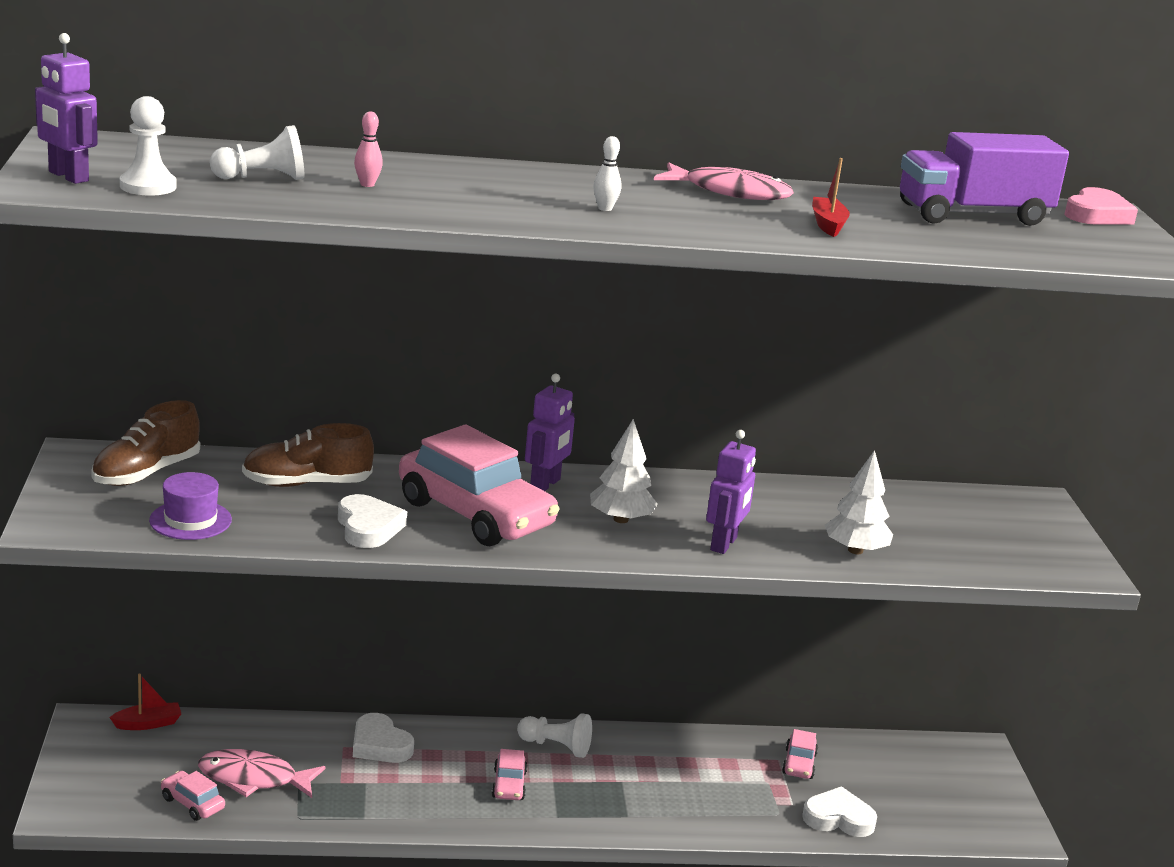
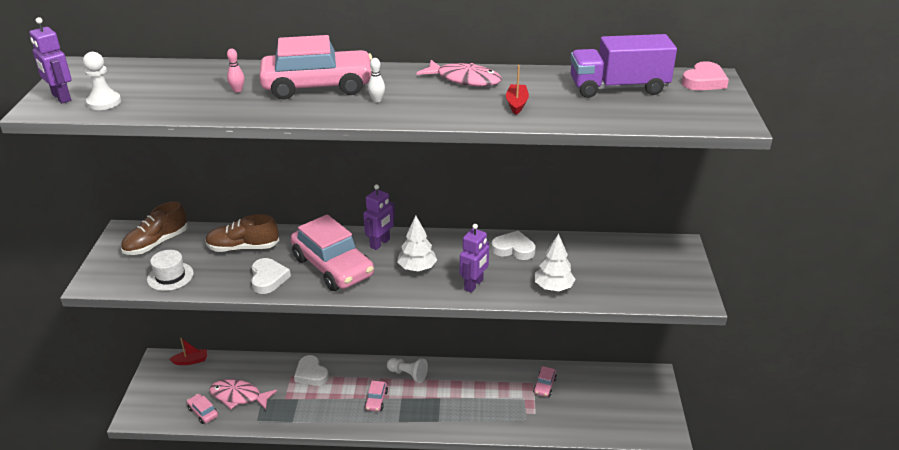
camera: 10 degrees right, 10 degrees up
purple hat [149,472,232,540] -> white hat [147,250,194,291]
white pawn [210,125,304,180] -> none
white heart [802,786,877,837] -> white heart moved to [491,231,535,260]
none -> pink car [259,35,372,100]

